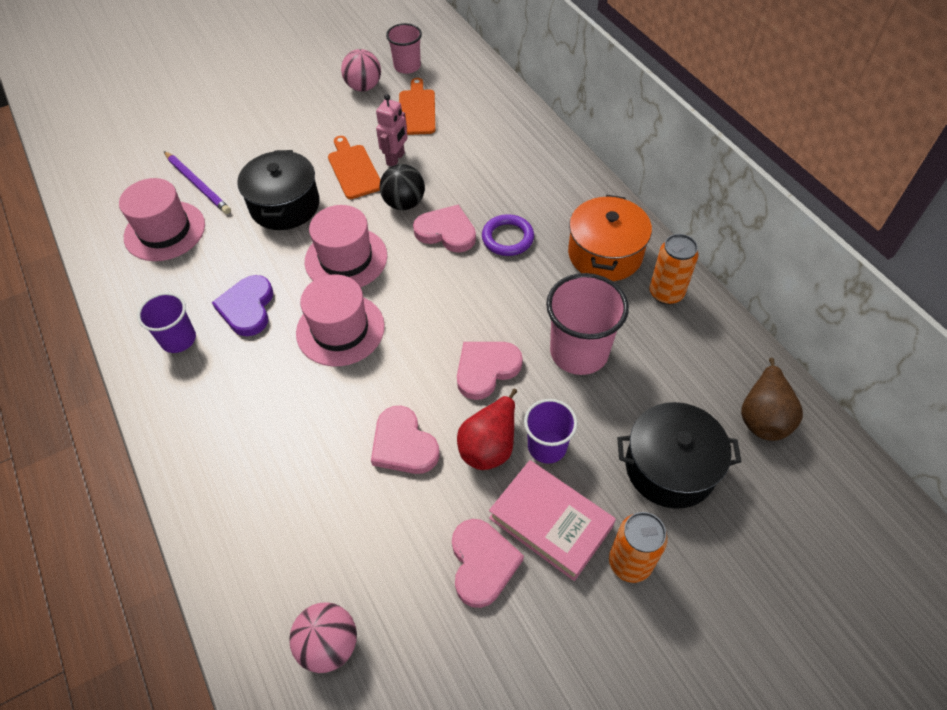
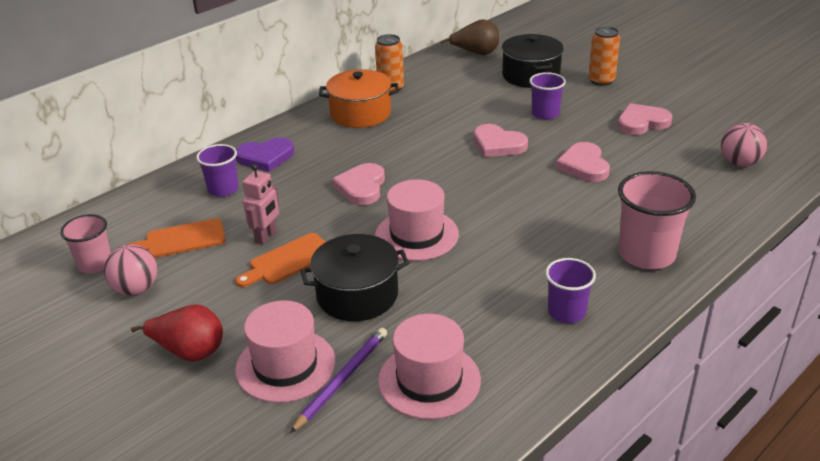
camera: 105 degrees left, 20 degrees down
purple heart [212,275,273,336] -> purple heart moved to [236,138,294,172]
pink hat [296,275,385,366] -> pink hat moved to [235,300,336,403]
pink heart [371,405,439,474] -> pink heart turned 135 degrees clockwise [556,142,610,182]
pink robot [376,94,408,167] -> pink robot turned 105 degrees clockwise [243,164,279,245]
black ball [379,164,425,210] -> none
red pear [457,389,517,470] -> red pear moved to [131,304,223,362]
purple ring [482,214,534,256] -> none
pink book [489,460,616,581] -> none
pink cup [546,273,629,375] -> pink cup moved to [618,171,696,269]
none -> purple cup [196,144,239,197]

